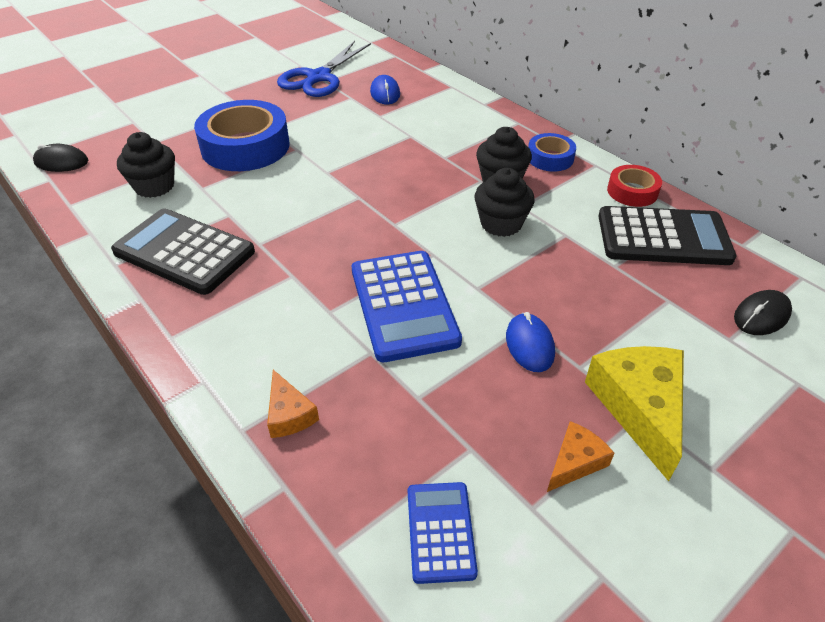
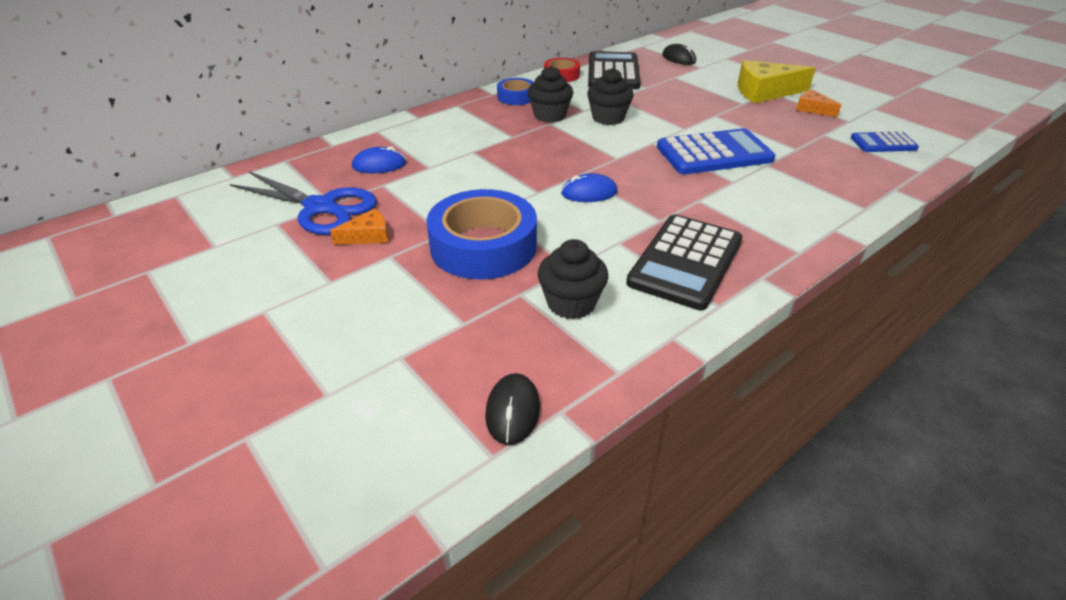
camera: 90 degrees left, 5 degrees down
orange cheese [267,370,319,438] -> orange cheese moved to [330,209,388,245]
blue mouse [506,312,555,372] -> blue mouse moved to [561,173,618,202]

